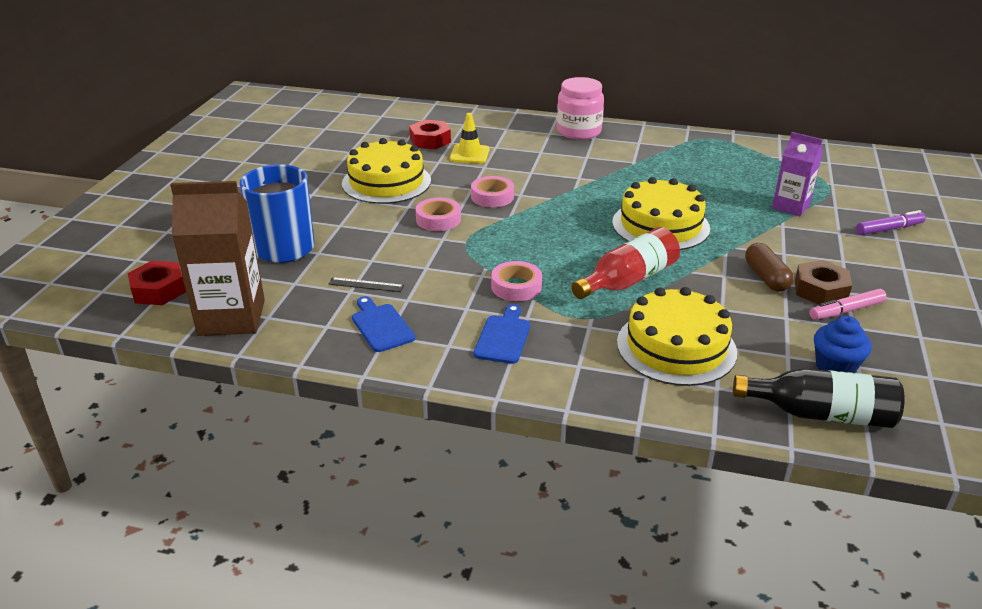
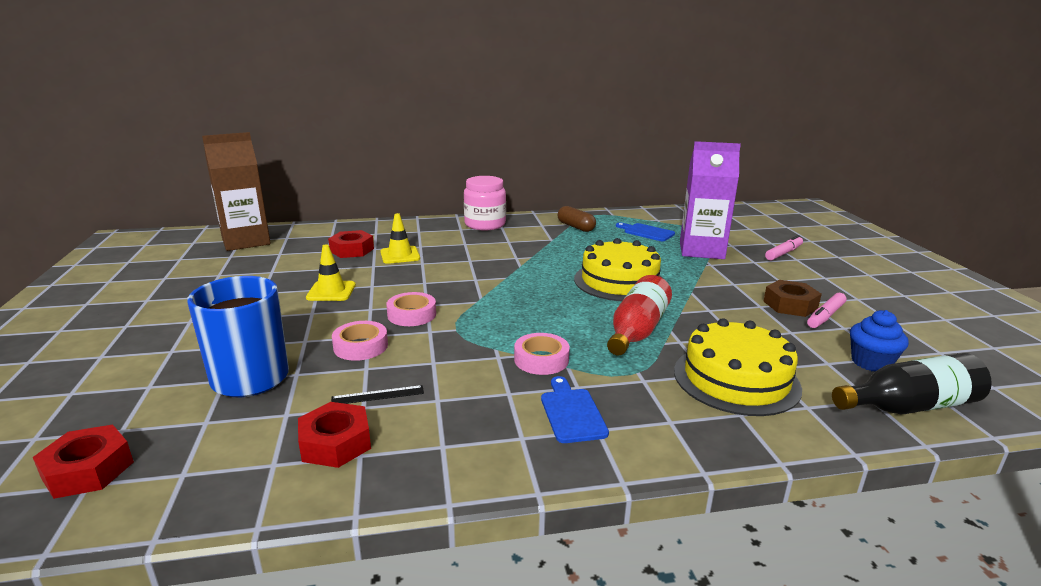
camera: 25 degrees left, 10 degrees down
brown carton [170,181,265,336] -> brown carton moved to [202,132,271,251]
yellow cake [342,138,431,204] -> yellow traffic cone [306,244,356,301]
blue cutting board [352,296,415,352] -> blue cutting board moved to [616,222,675,241]
pink tape [471,176,514,207] -> pink tape moved to [332,321,388,361]
brown capsule [745,243,794,292] -> brown capsule moved to [558,206,596,232]
purple carton [772,132,823,216] -> purple carton [680,141,741,259], size x1.62
purple marker [856,210,926,235] -> pink marker [765,235,803,261]
none -> red nut [298,402,371,468]

